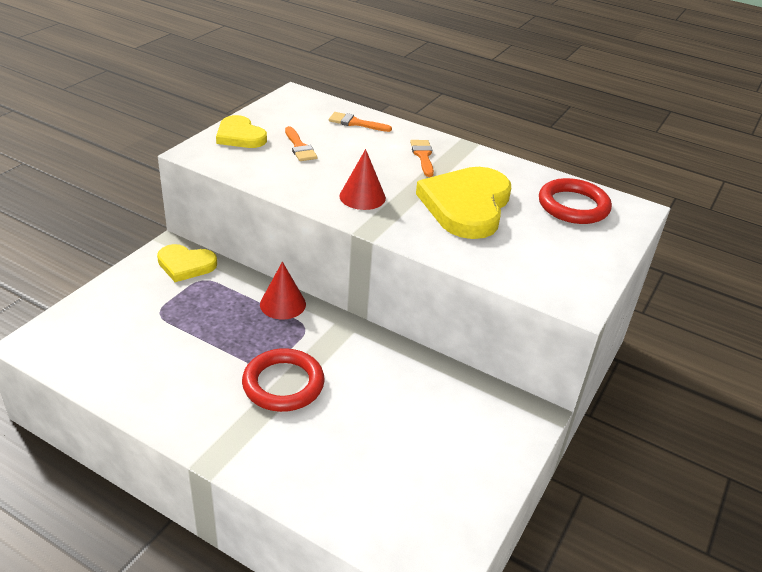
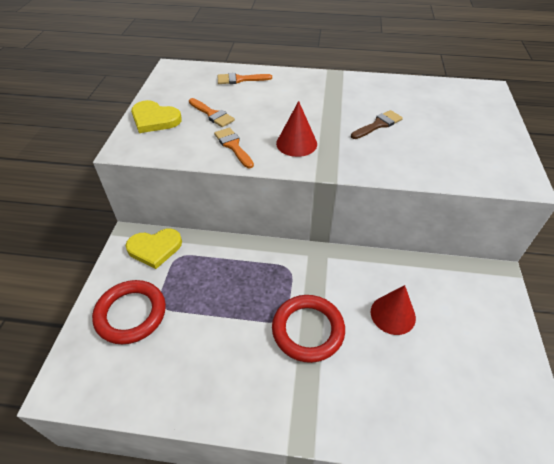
camera: 20 degrees left, 10 degrees up
red cone [260,262,306,320] -> red cone moved to [371,285,416,335]
orange brush [410,140,434,177] -> orange brush moved to [214,127,254,169]
yellow heart [416,167,511,239] -> brown brush [351,110,403,139]
red ring [539,178,612,224] -> red ring moved to [92,280,166,344]

